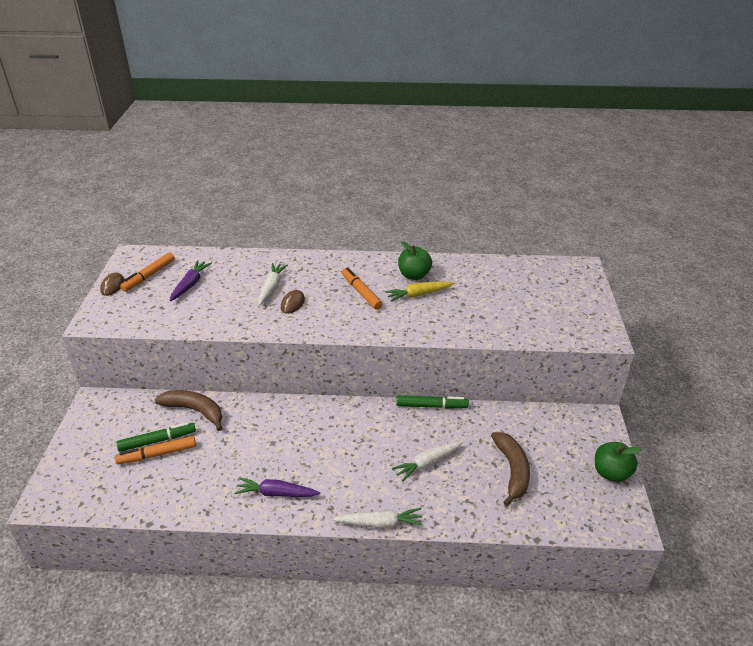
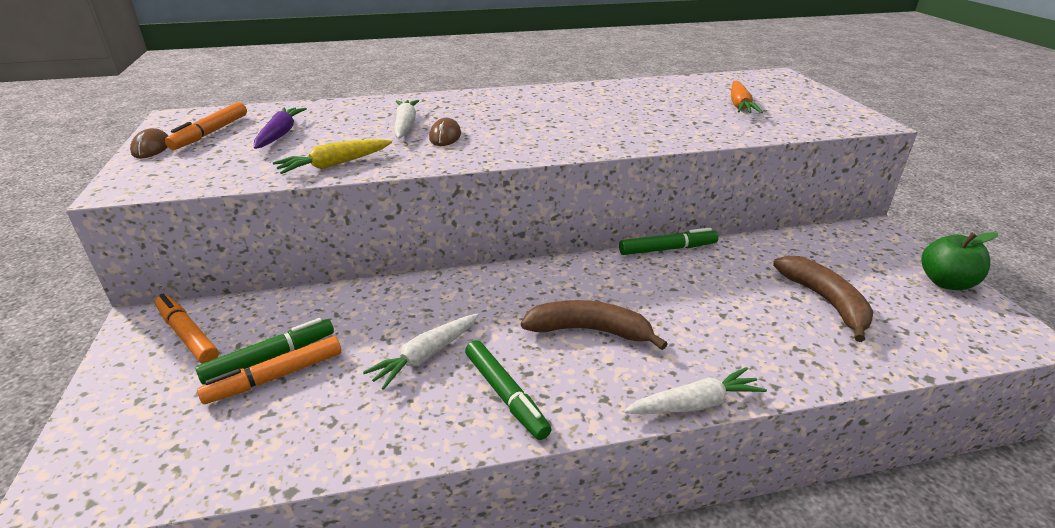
camera: 15 degrees left, 5 degrees down
brown banana [155,390,222,431] -> brown banana moved to [521,300,667,350]
purple carrot [234,477,321,497] -> green marker [465,340,552,440]
orange marker [342,267,382,310] -> orange marker moved to [155,294,219,364]
yellow carrot [385,281,454,302] -> yellow carrot moved to [273,139,392,174]
white carrot [392,441,464,482] -> white carrot moved to [363,313,479,390]
green apple [398,242,432,280] -> none
none -> orange carrot [731,81,763,113]

